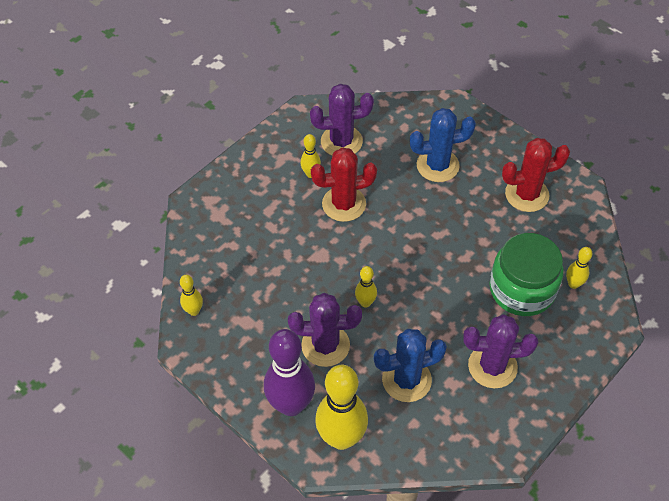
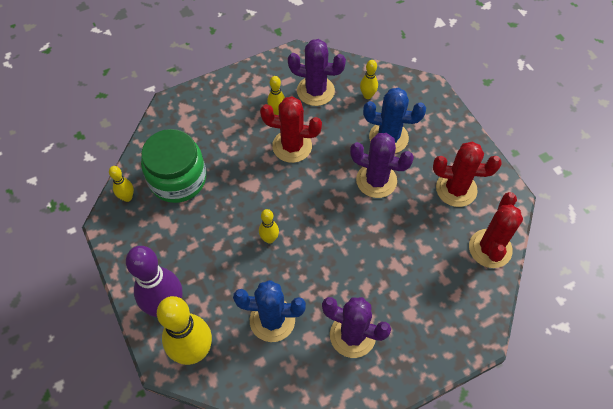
camera: 20 degrees right, 5 degrees up
purple cactus [288,293,362,367] -> purple cactus moved to [350,133,414,198]
green jar [489,233,564,316] -> green jar moved to [141,129,206,203]
yellow bowling pin [566,247,592,289] -> yellow bowling pin moved to [360,60,378,99]
none -> red cactus [469,192,523,268]

